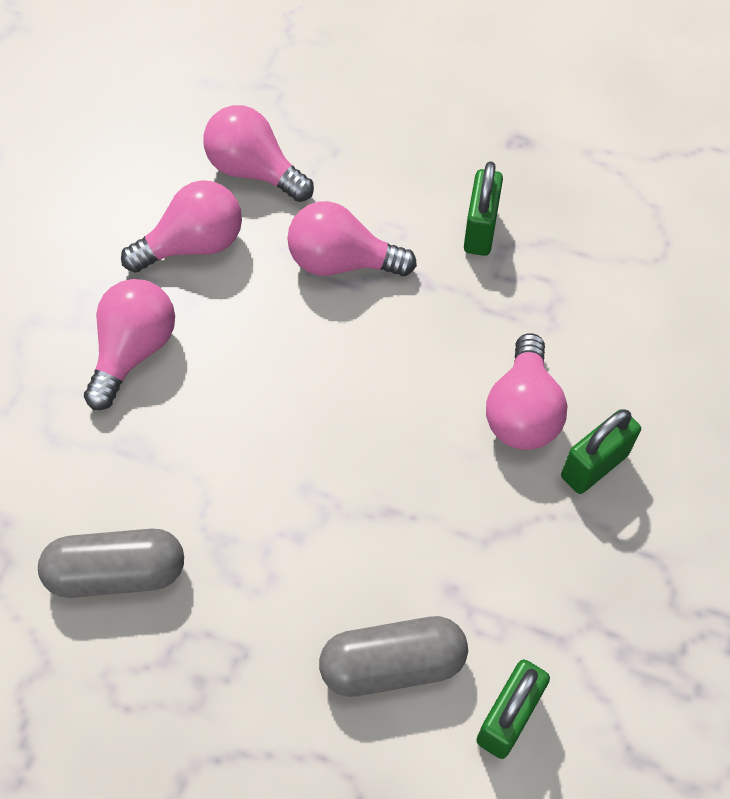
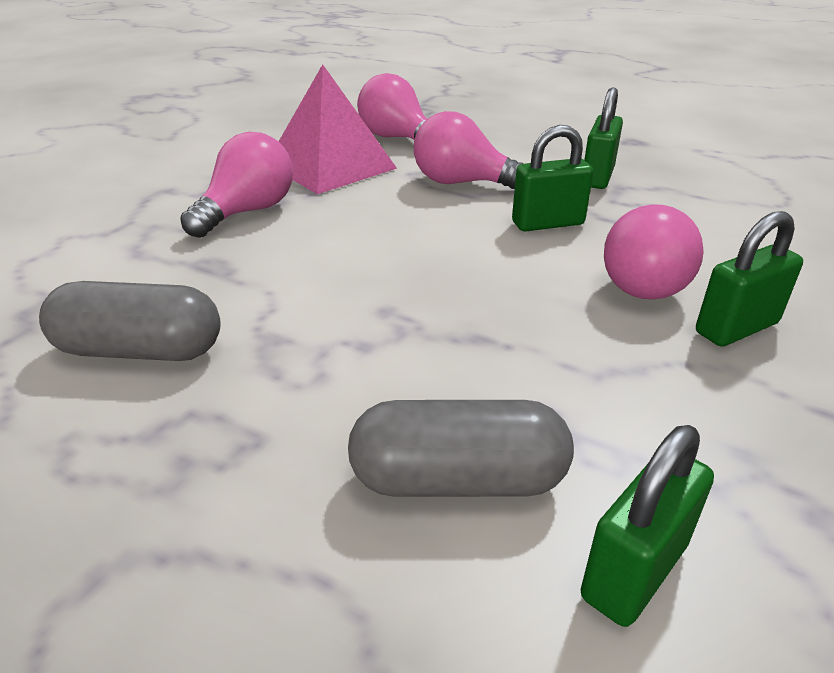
camera: 10 degrees right, 25 degrees down
pink light bulb [121,180,242,273] -> pink pyramid [278,64,397,194]
none -> green padlock [512,125,594,232]

